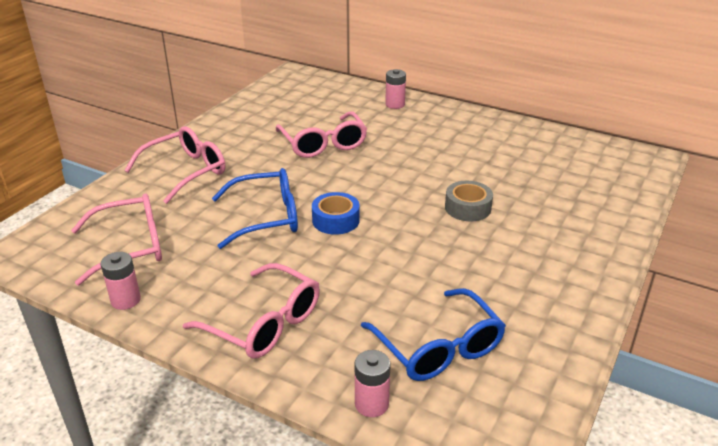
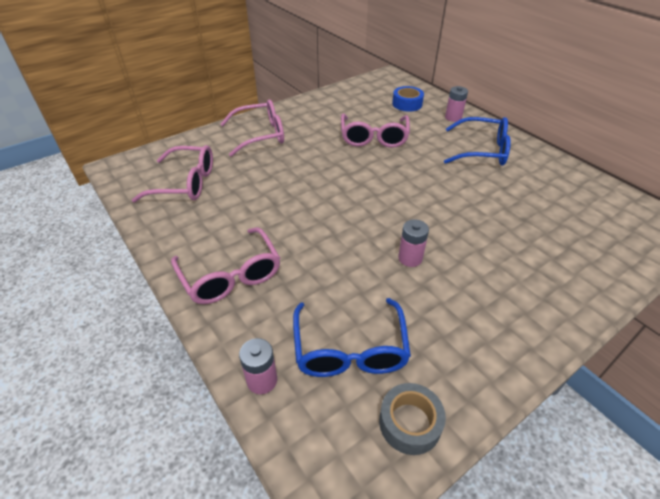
camera: 25 degrees right, 10 degrees up
pink battery [101,252,141,310] -> pink battery moved to [398,219,429,267]
blue glasses [212,168,298,249] -> blue glasses moved to [444,117,511,166]
blue tape [312,192,359,235] -> blue tape moved to [392,86,424,112]
grey tape [445,181,493,222] -> grey tape moved to [379,383,446,455]

